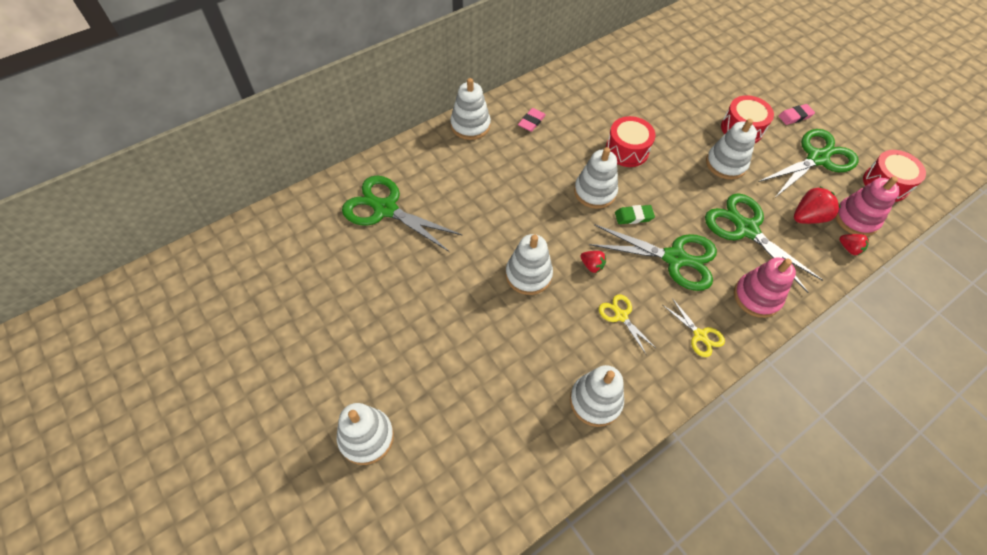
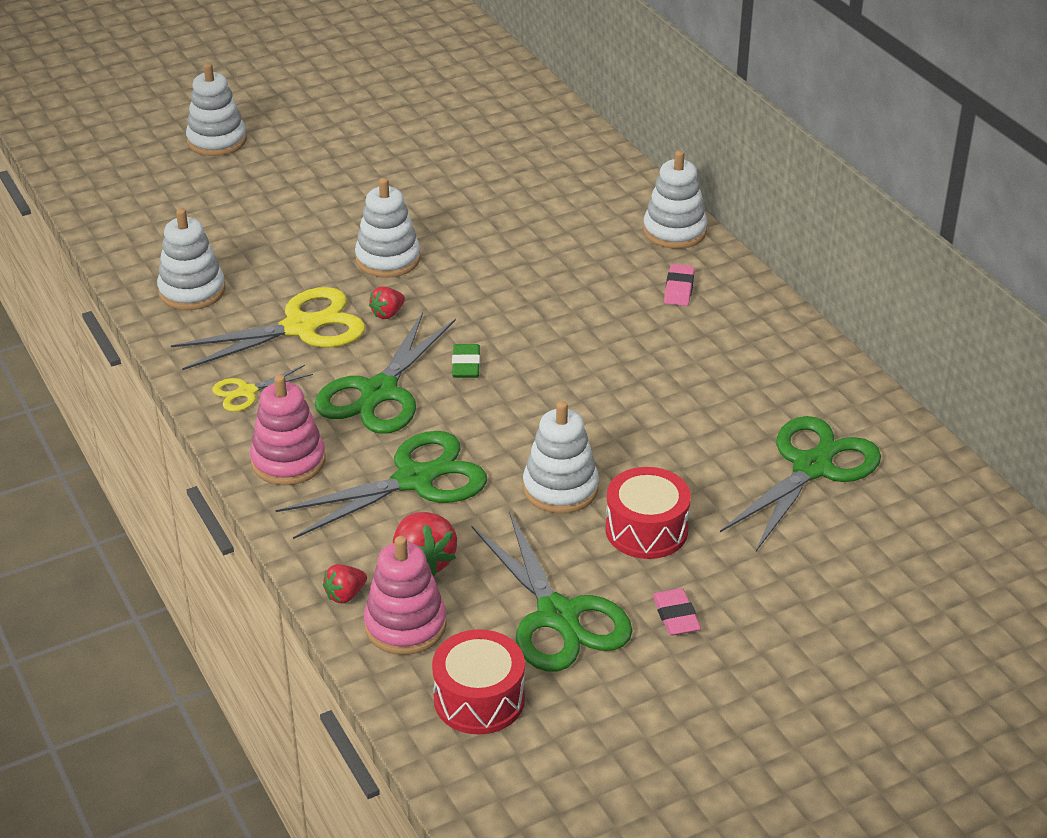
camera: 100 degrees right, 20 degrees down
green scissors [342,176,463,252] -> green scissors moved to [720,416,881,551]
pink eraser [518,108,546,132] -> pink eraser turned 60 degrees clockwise [664,264,695,306]
white stacking toy [574,147,618,209] -> none
yellow scissors [599,294,657,354] -> yellow scissors [171,287,366,370], size x1.98
red drum [606,116,655,167] -> none

